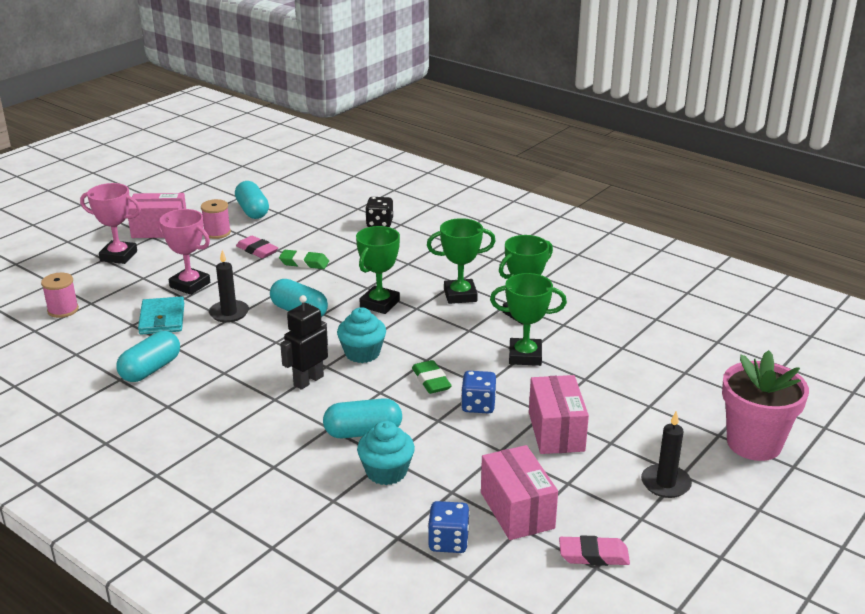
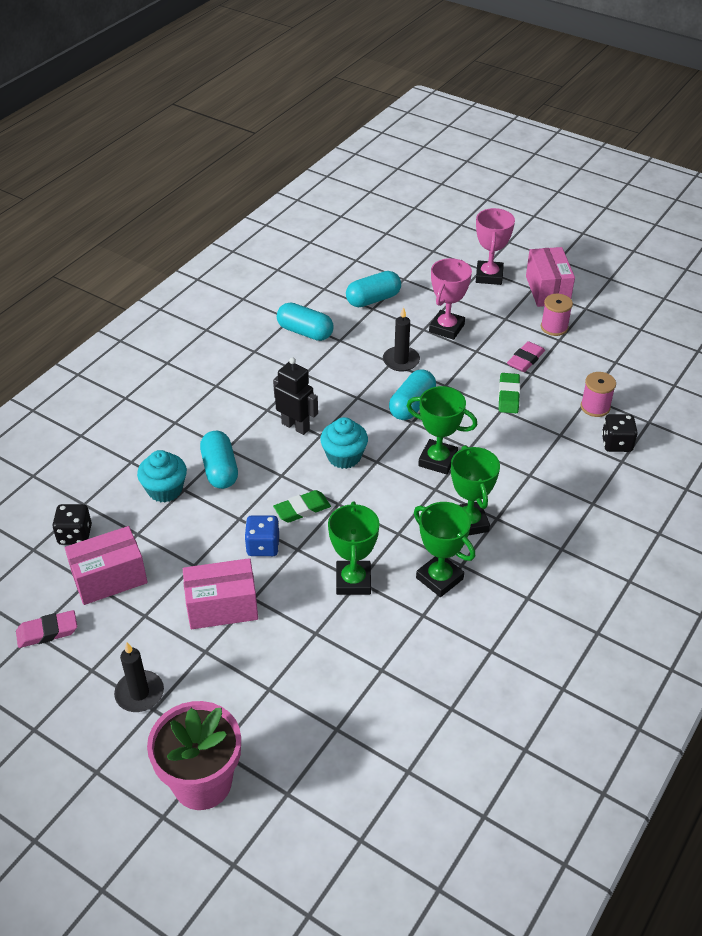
camera: 85 degrees right, 15 degrees up
pink spool [41,273,79,318] -> pink spool moved to [581,372,616,417]
turquoise wallet [138,297,184,335] -> none
turquoise capsule [235,181,269,219] -> turquoise capsule moved to [346,271,401,307]
blue dice [428,501,470,553] -> black dice [52,504,92,545]
pink eraser [559,535,630,566] -> pink eraser turned 75 degrees clockwise [16,610,77,648]

